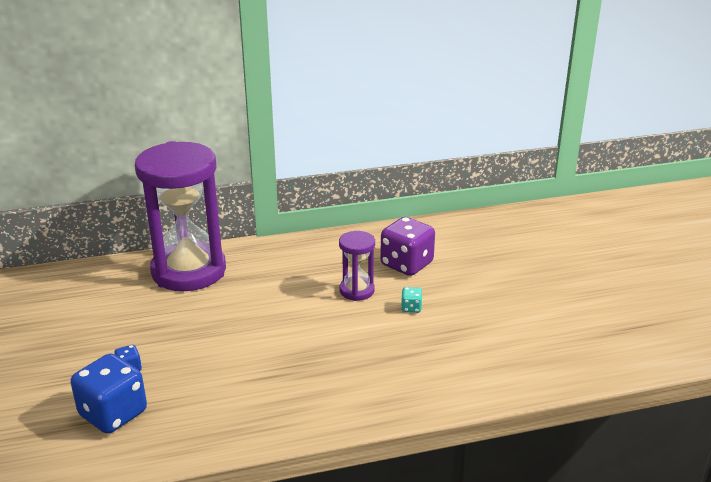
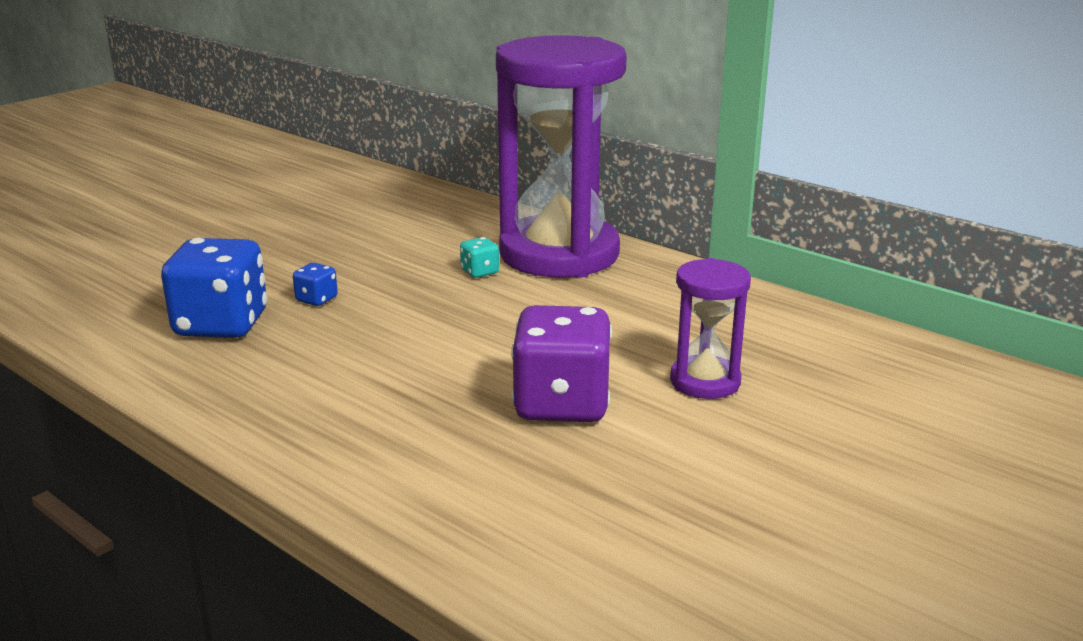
camera: 55 degrees right, 5 degrees down
purple dice [380,217,435,276] -> purple dice moved to [511,305,612,422]
turquoise dice [401,287,422,313] -> turquoise dice moved to [460,237,499,278]

